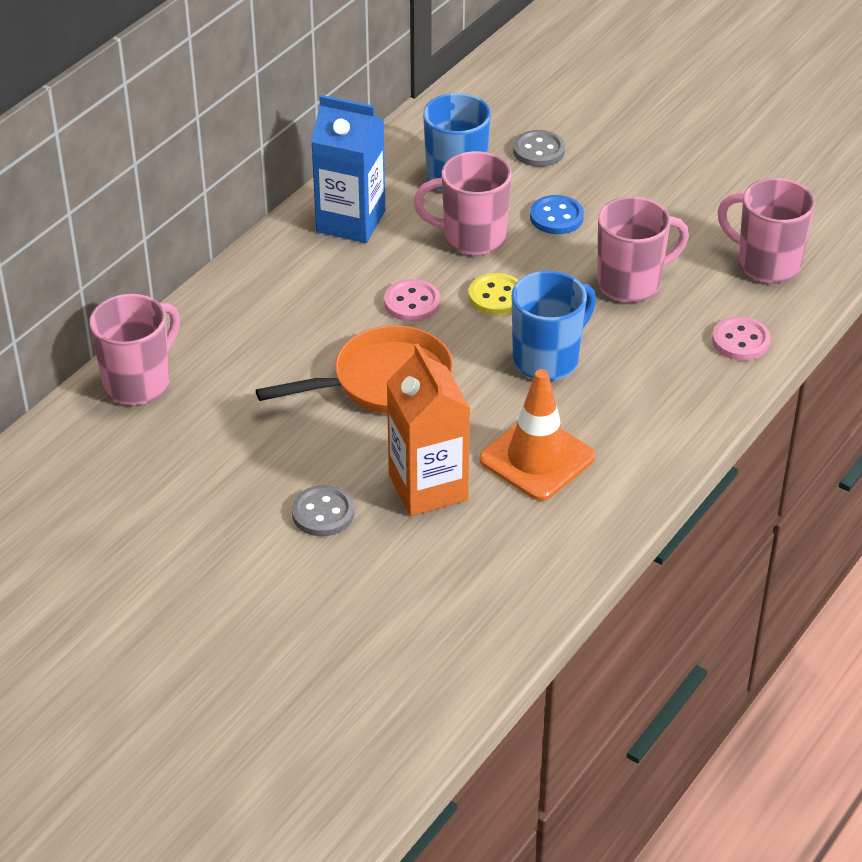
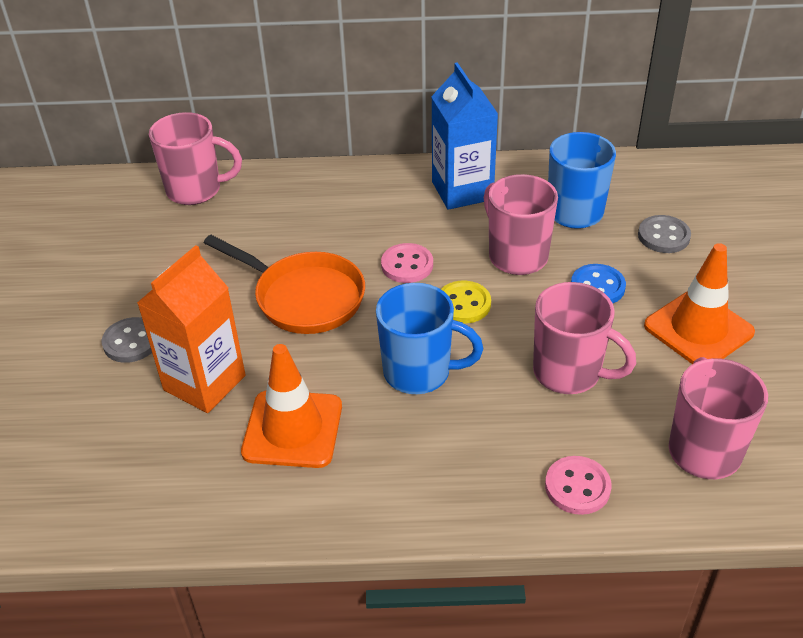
camera: 55 degrees right, 0 degrees up
none -> orange traffic cone [644,243,755,364]

